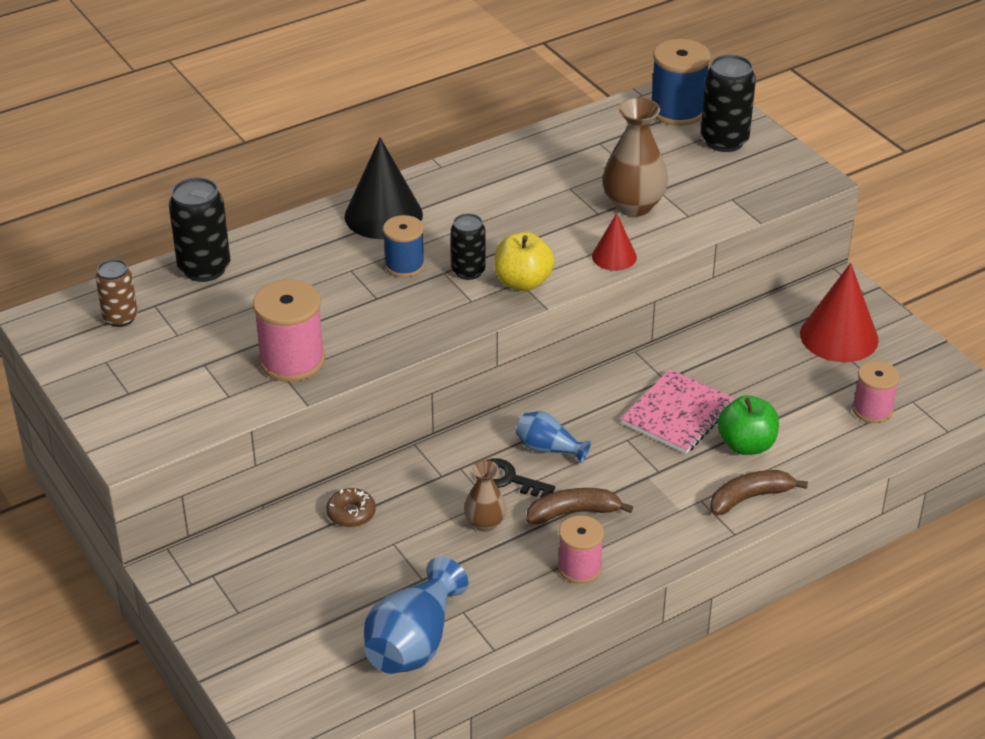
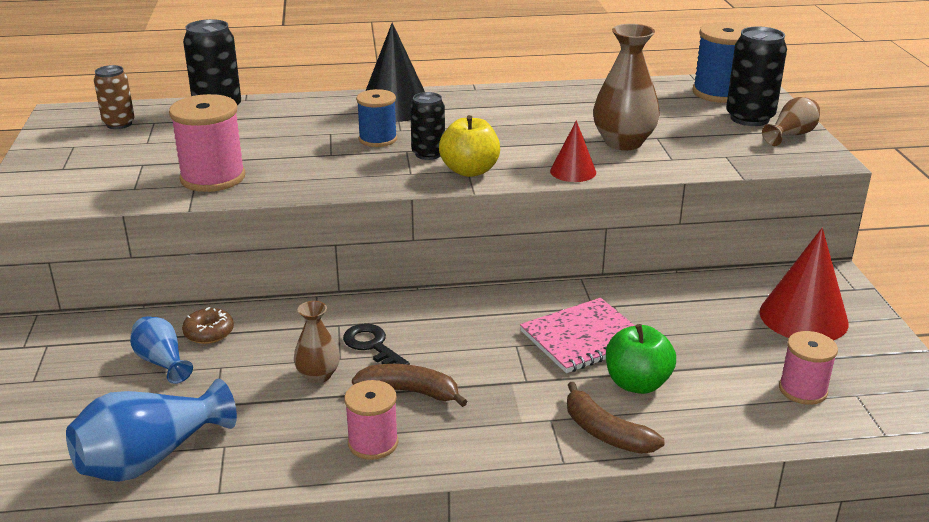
camera: 25 degrees right, 10 degrees down
blue vase [516,411,591,464] -> blue vase moved to [130,316,193,384]
brown banana [710,470,808,515] -> brown banana turned 135 degrees counterclockwise [567,382,665,454]
none -> brown vase [762,97,820,146]

